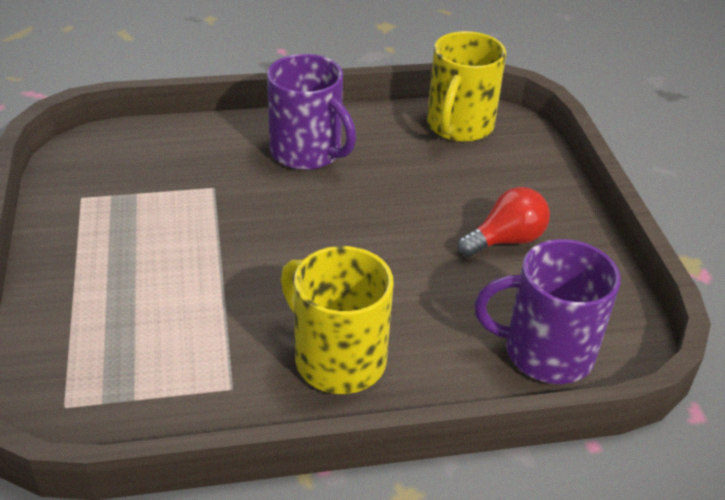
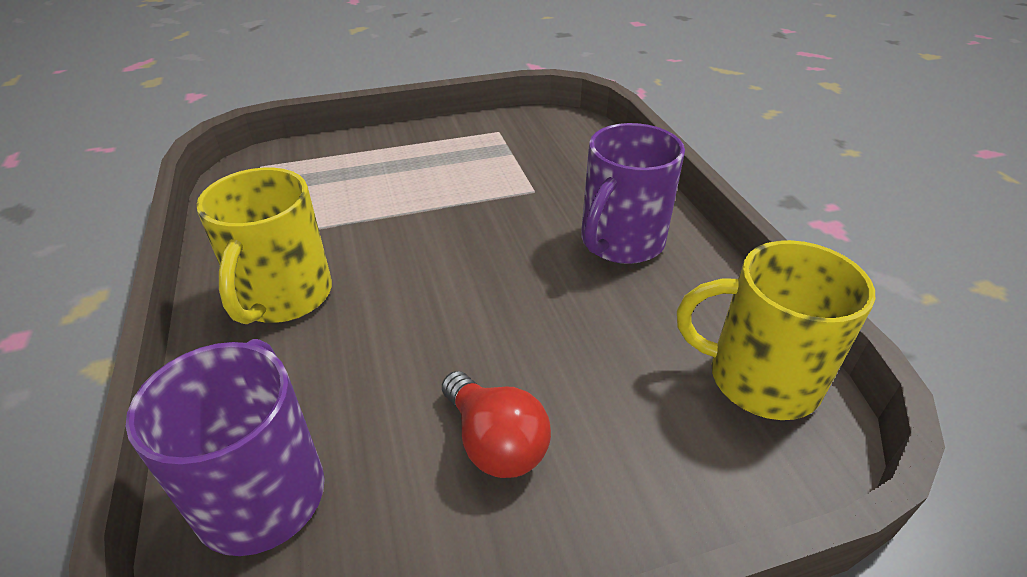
camera: 85 degrees right, 0 degrees up
yellow mug [281,246,394,394] -> yellow mug turned 150 degrees clockwise [196,168,332,324]

